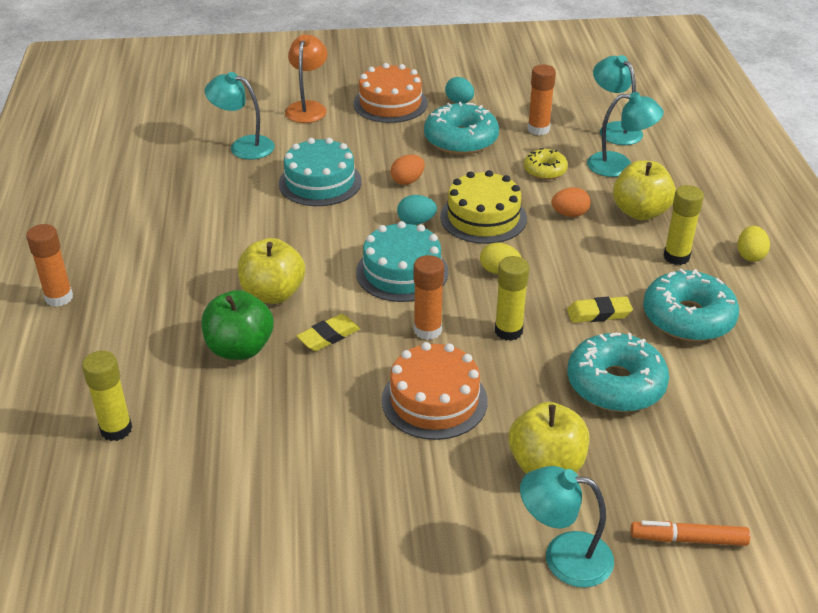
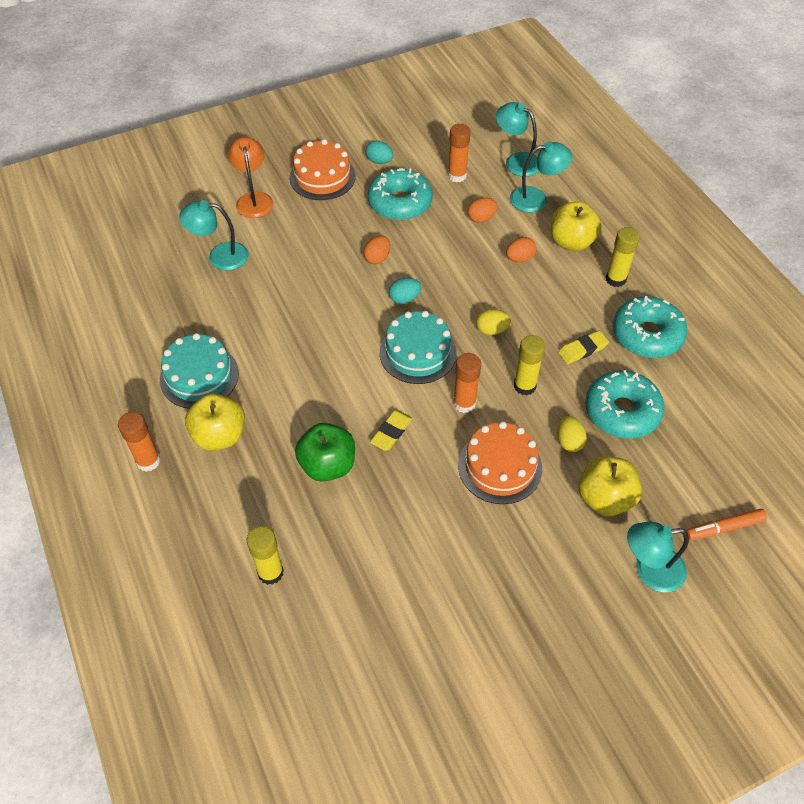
camera: 20 degrees left, 15 degrees up
yellow apple [238,238,305,304] -> yellow apple moved to [185,393,245,451]
turquoise cake [279,138,362,206] -> turquoise cake moved to [160,333,239,409]
yellow cake [440,170,527,244] -> none
yellow donut [524,148,568,180] -> orange egg [468,198,498,223]
yellow egg [737,226,770,262] -> yellow egg moved to [557,416,587,452]

